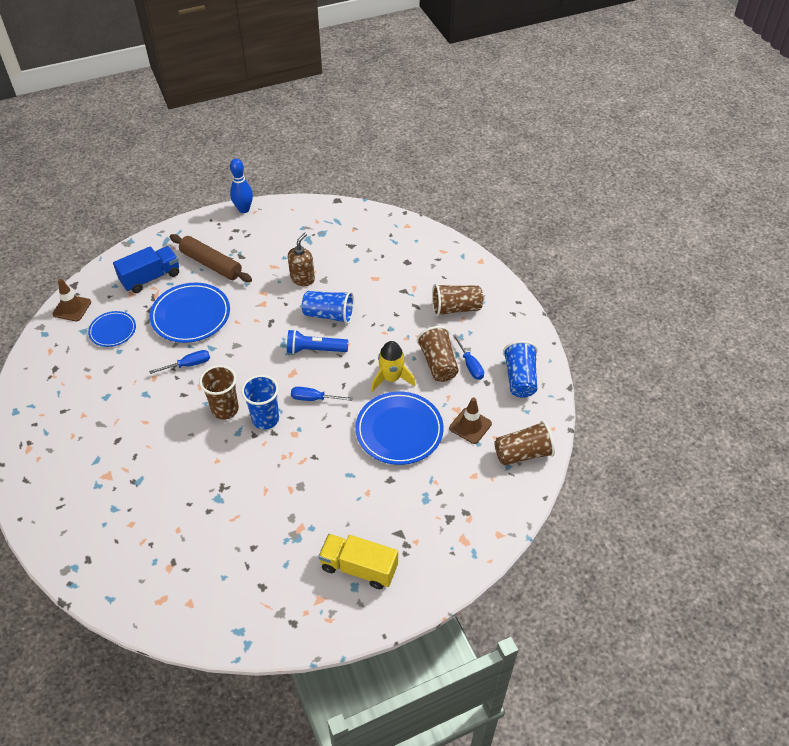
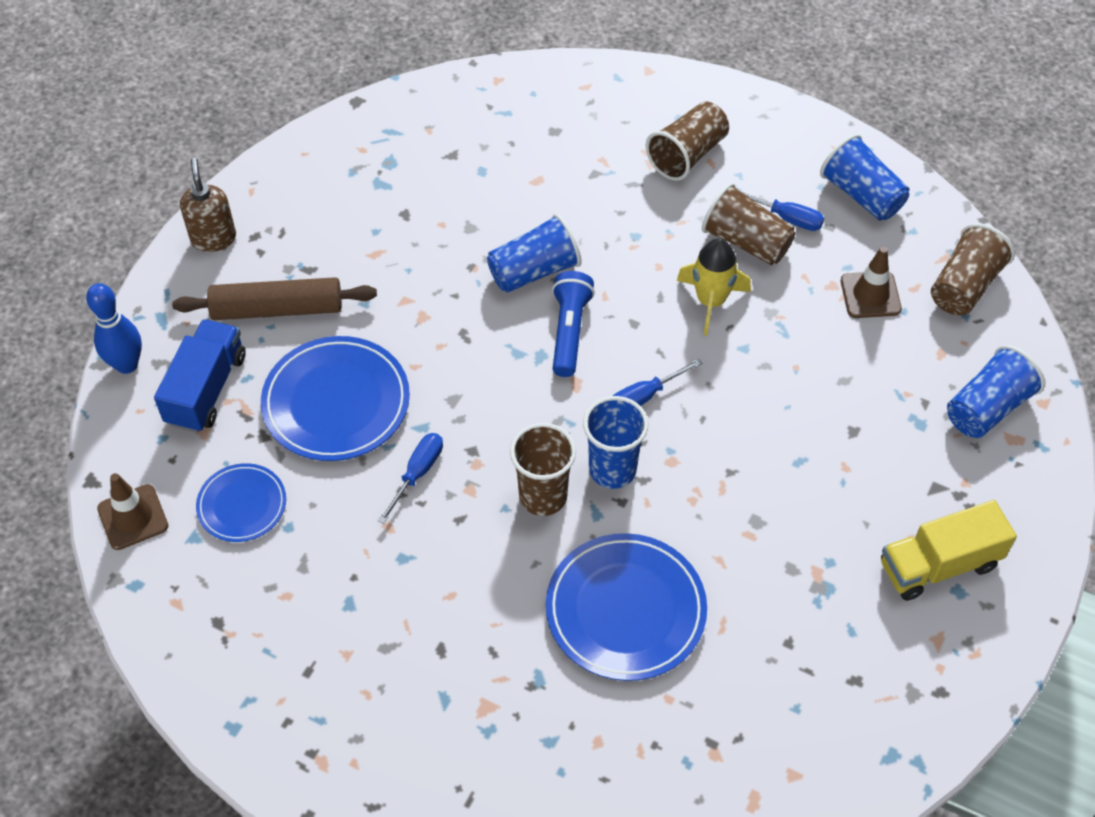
camera: 40 degrees left, 5 degrees up
blue bowling pin [230,159,253,213] -> blue bowling pin moved to [86,283,142,374]
blue flashlight [287,330,348,354] -> blue flashlight turned 135 degrees clockwise [552,271,595,377]
brown soap dispenser [288,233,315,286] -> brown soap dispenser moved to [180,158,236,252]
blue plate [355,391,444,465] -> blue plate moved to [546,533,707,681]
none -> blue cup [947,345,1045,438]

